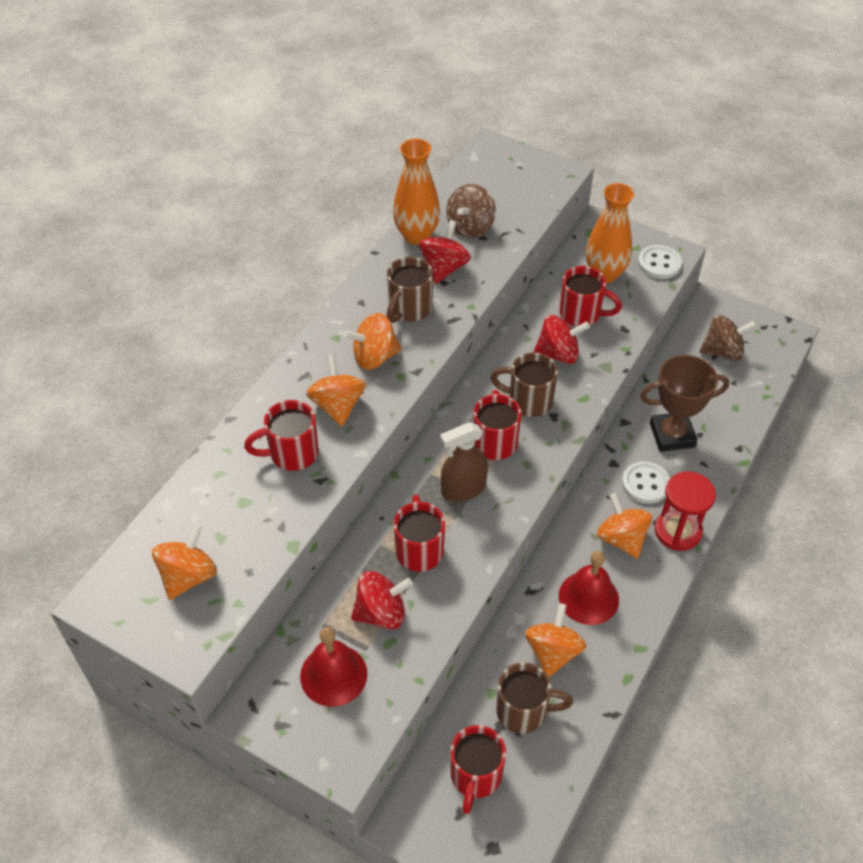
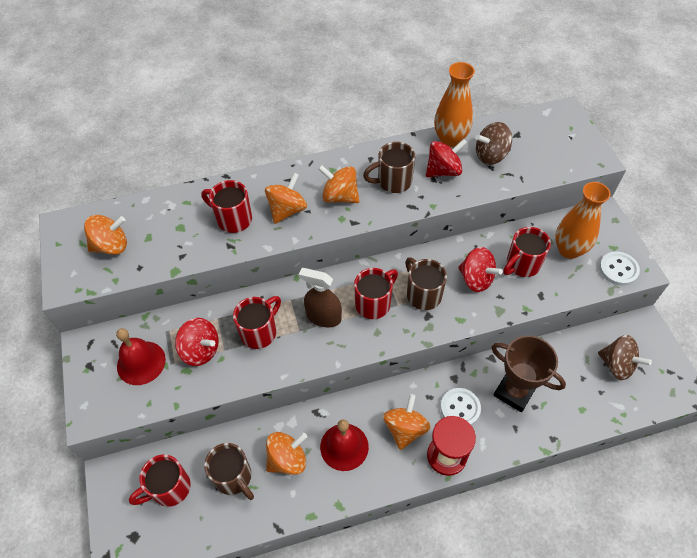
camera: 45 degrees right, 5 degrees up
red mug [559,266,622,326] -> red mug turned 75 degrees clockwise [503,227,551,277]

